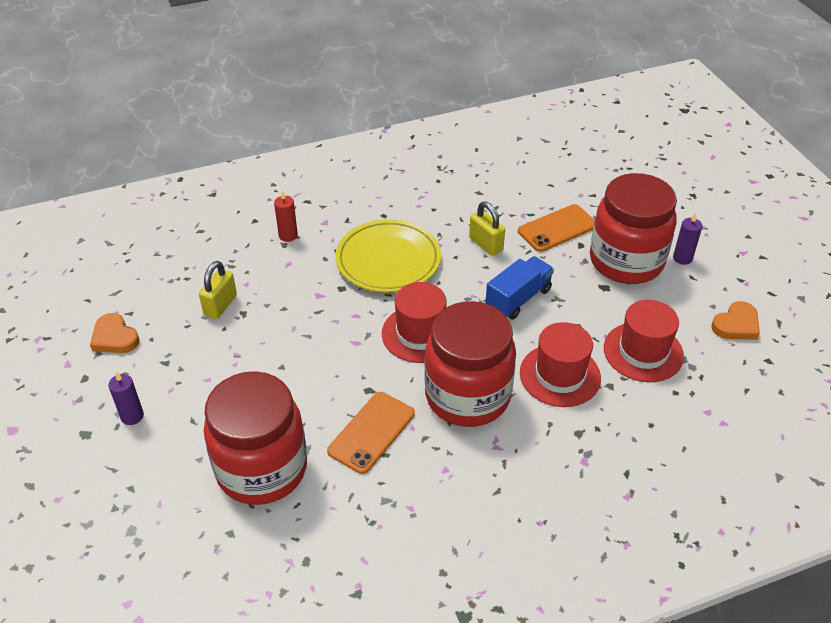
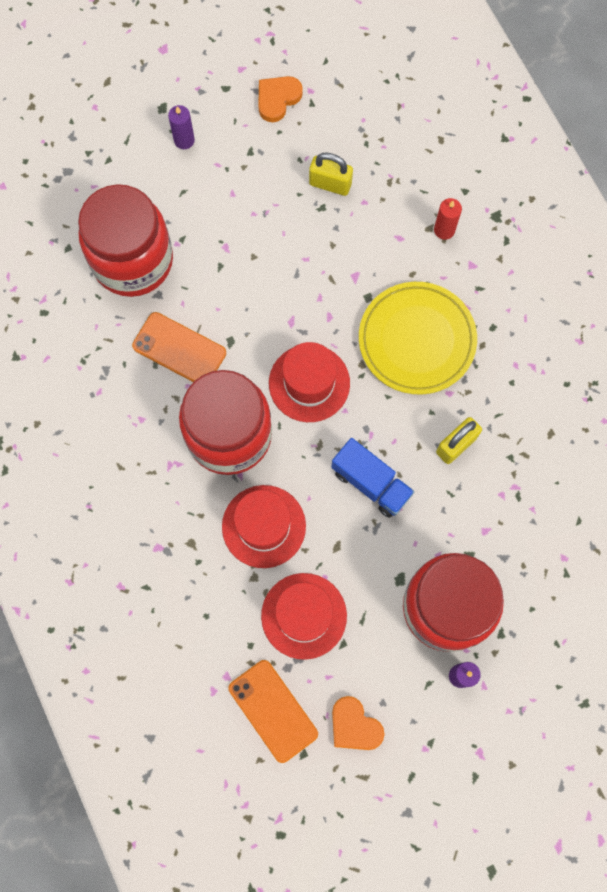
camera: 85 degrees right, 30 degrees up
orange phone [518,204,595,252] -> orange phone moved to [228,660,318,763]

